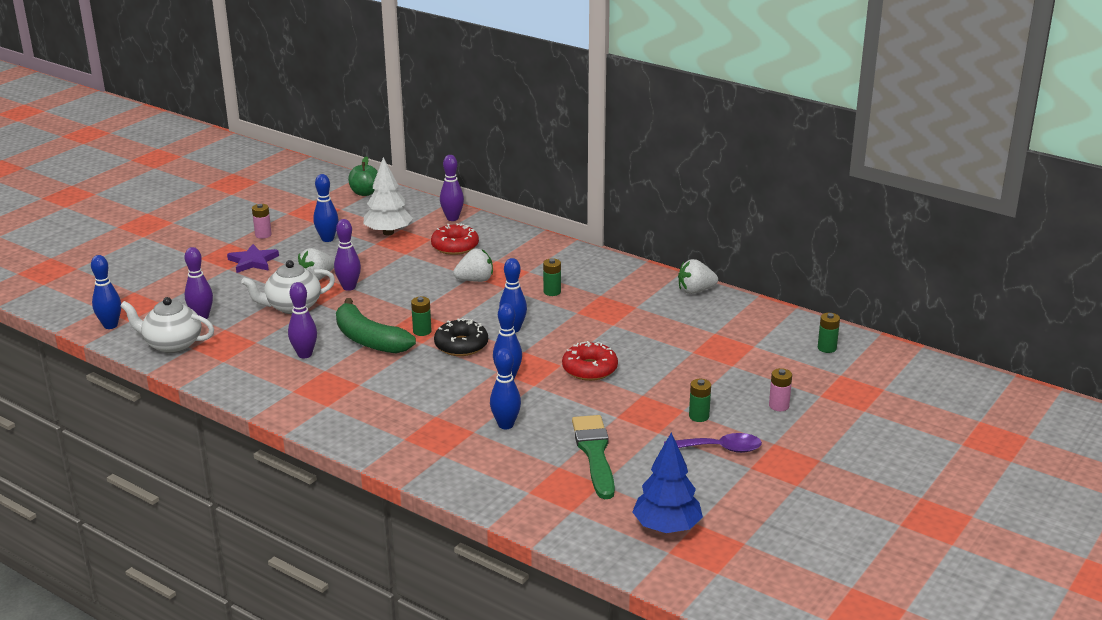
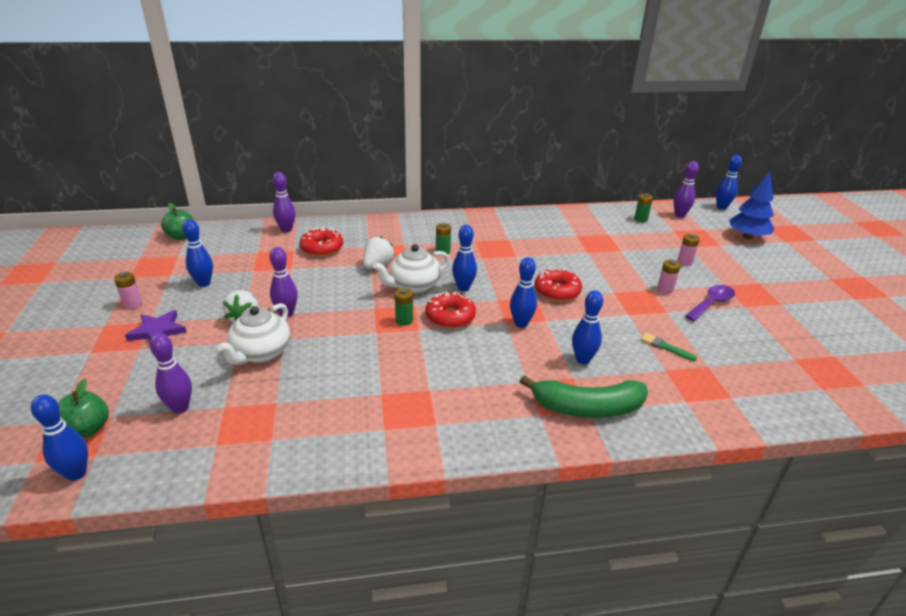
camera: 45 degrees left, 5 degrees up
white teapot [120,297,214,353] -> white teapot moved to [373,244,450,293]
purple bowling pin [288,282,317,358] -> purple bowling pin moved to [673,161,699,218]
green banana [336,298,416,353] -> green banana moved to [520,375,648,418]
white tree [364,157,413,235] -> none
black donut [434,318,488,356] -> red donut [426,292,476,328]
green brush [572,415,615,499] -> green brush [641,333,697,361], size x0.48
blue tree [632,433,703,533] -> blue tree moved to [729,171,774,239]
white strawberry [678,259,718,294] -> none
green battery [689,379,711,422] -> pink battery [657,259,681,294]
none -> green apple [58,379,109,438]
none -> blue bowling pin [716,155,742,210]

